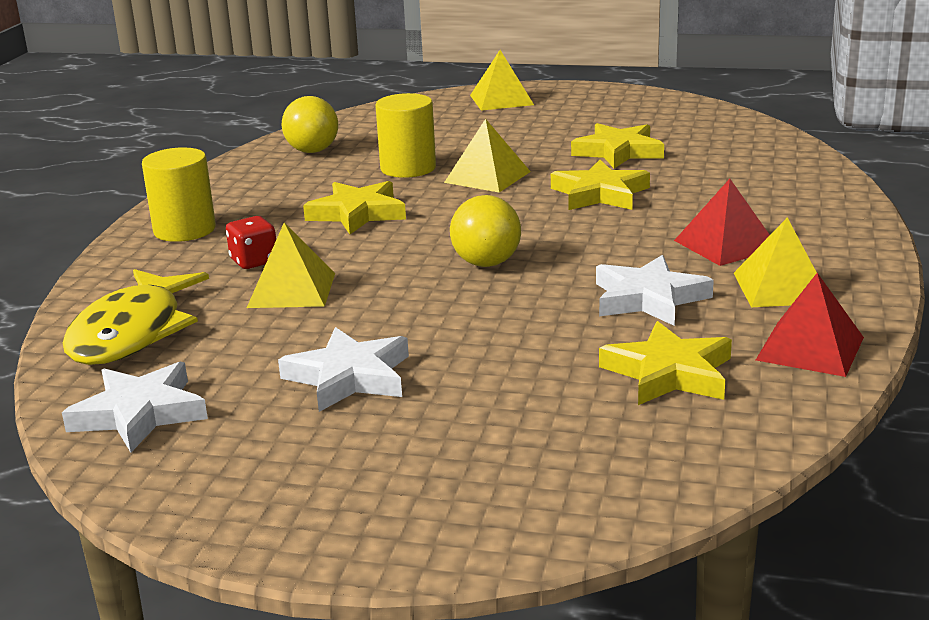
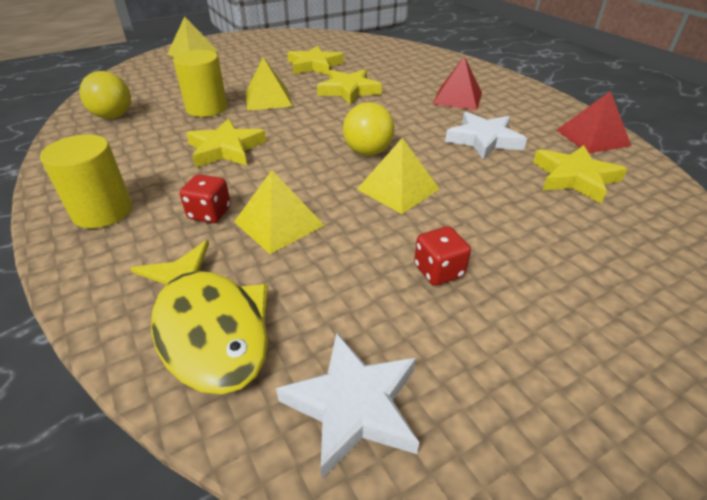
camera: 45 degrees left, 15 degrees up
white star [278,327,409,412] -> red dice [414,226,471,286]
yellow pyramid [734,217,817,307] -> yellow pyramid moved to [357,138,440,214]

